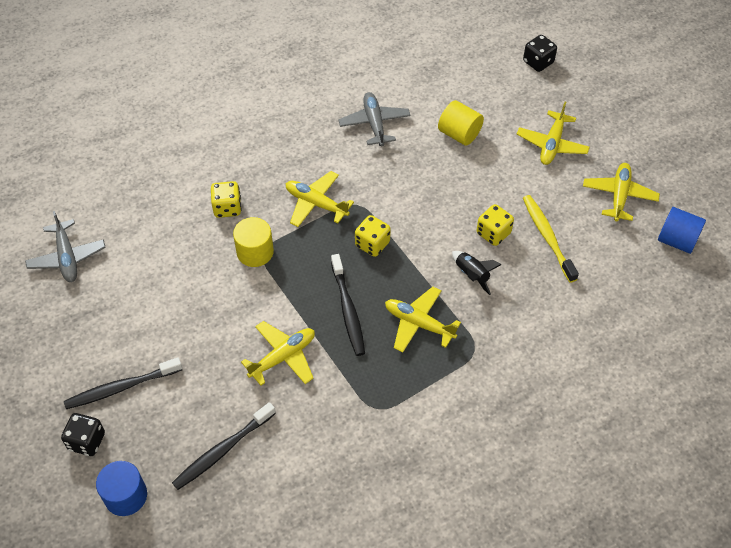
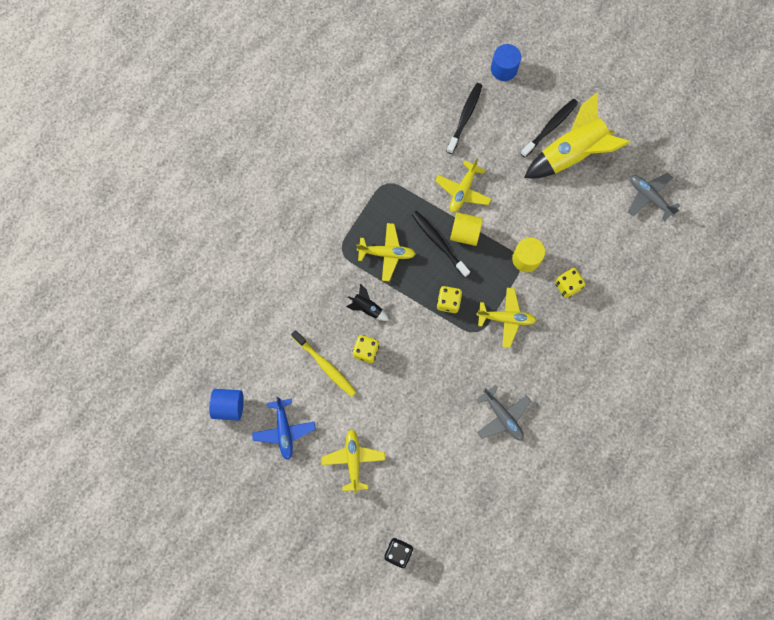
camera: 155 degrees right, 20 degrees up
black dice [61,413,105,456] -> none
yellow cylinder [438,100,484,146] -> yellow cylinder moved to [450,212,483,246]
yellow plane [583,163,660,221] -> blue plane [252,397,316,460]
none -> yellow rocket [524,92,630,179]

